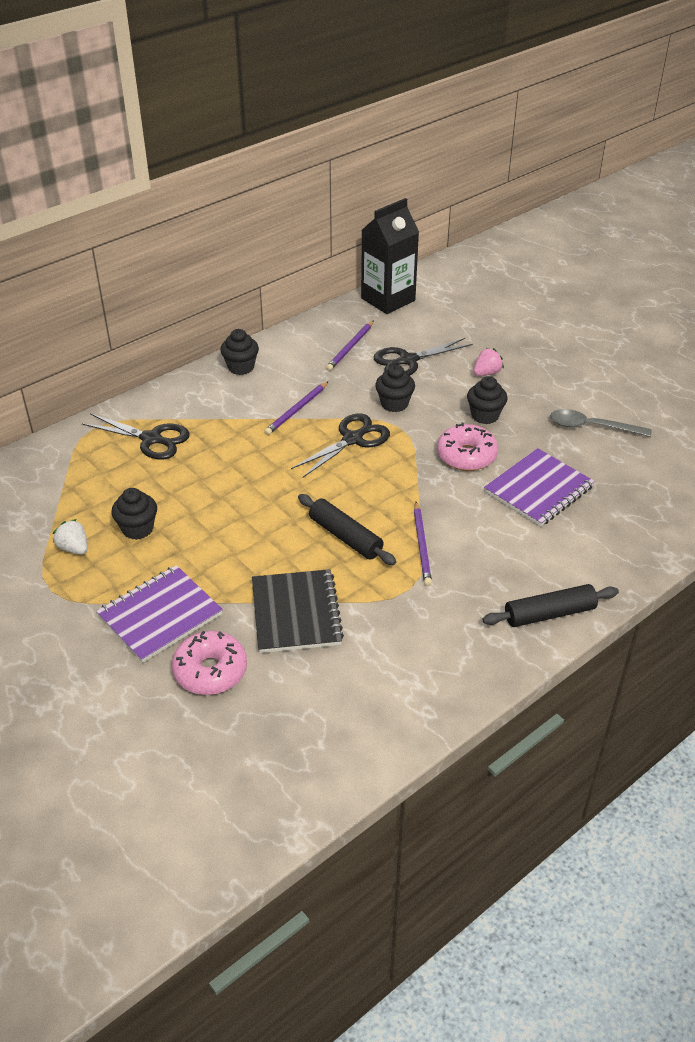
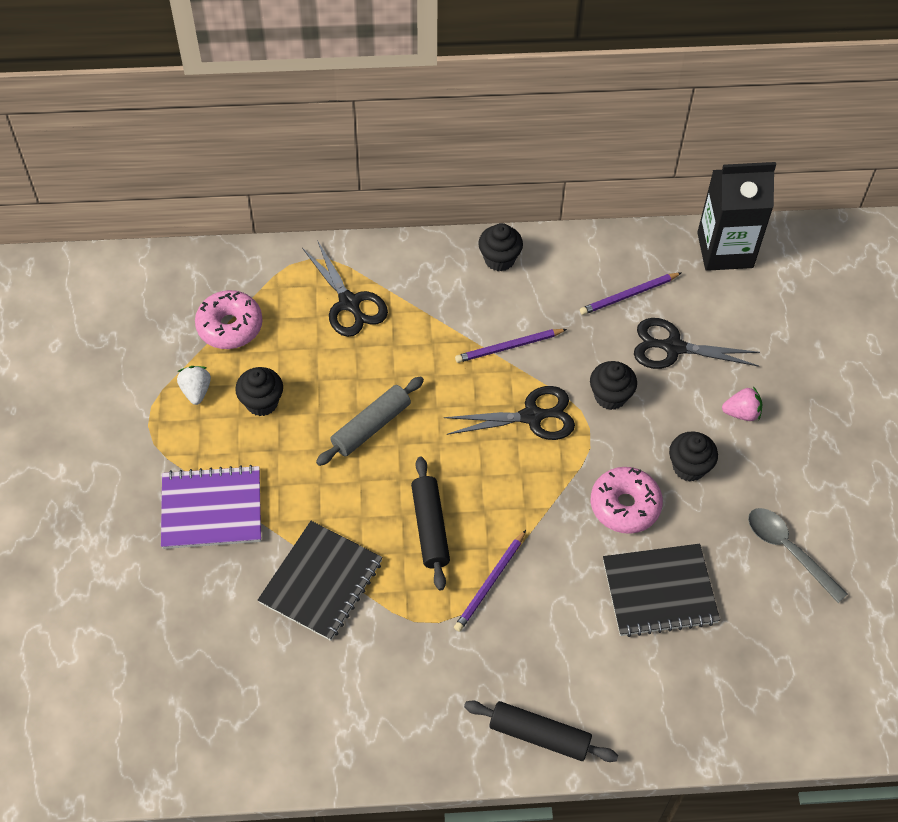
camera: 35 degrees right, 15 degrees up
pink donut [172,631,247,695] -> pink donut moved to [195,290,263,349]
purple notebook [484,448,595,527] -> black notebook [603,544,720,637]
none -> grey rolling pin [316,376,424,466]

